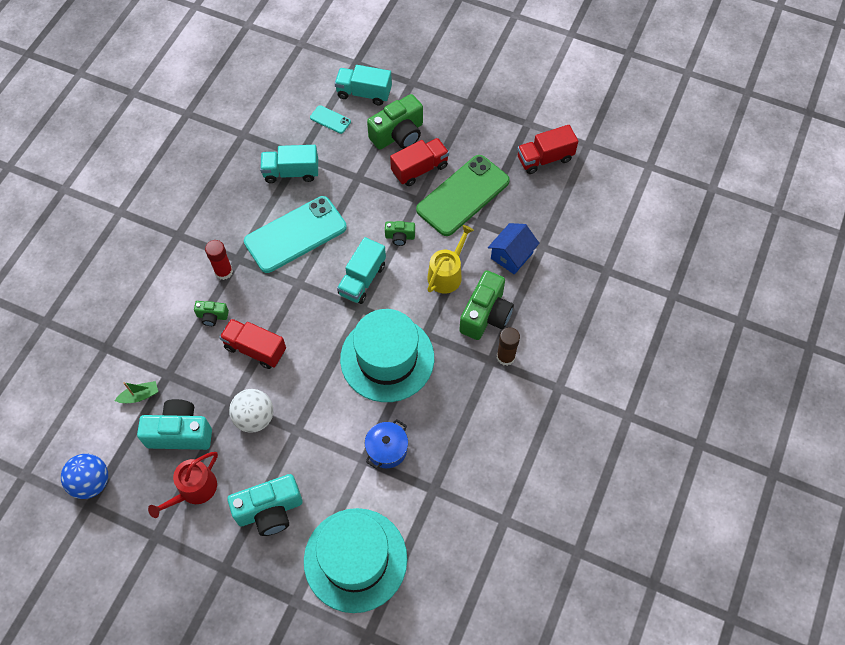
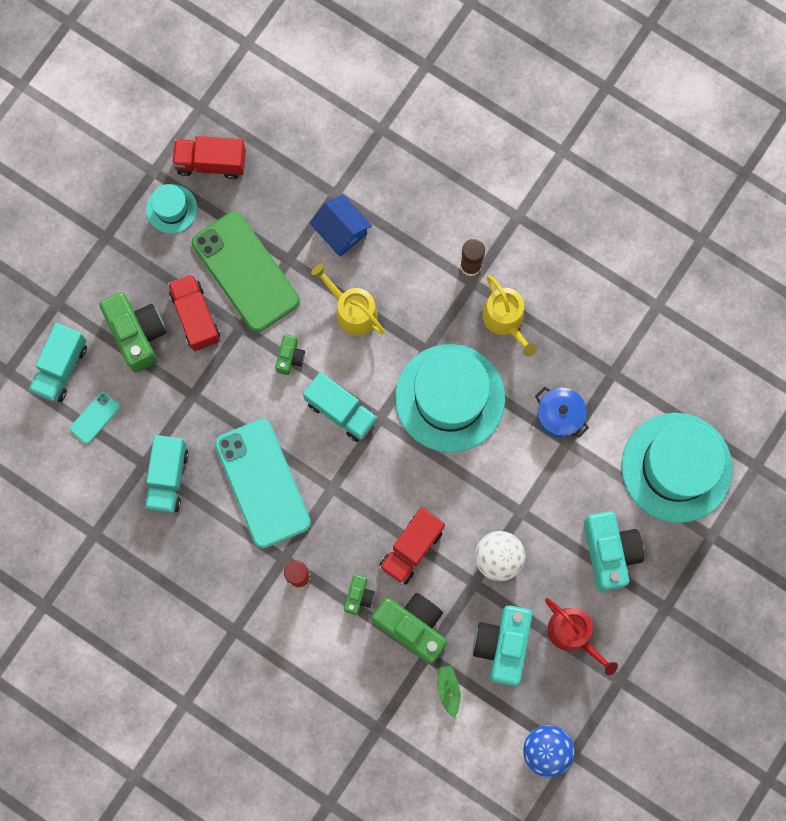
camera: 80 degrees left, 15 degrees up
green camera [459,270,514,340] -> green camera moved to [372,593,447,664]
red truck [517,125,578,174] -> red truck turned 105 degrees clockwise [172,136,246,179]
none -> turquoise hat [146,184,197,233]
none -> yellow watering can [482,275,537,357]

